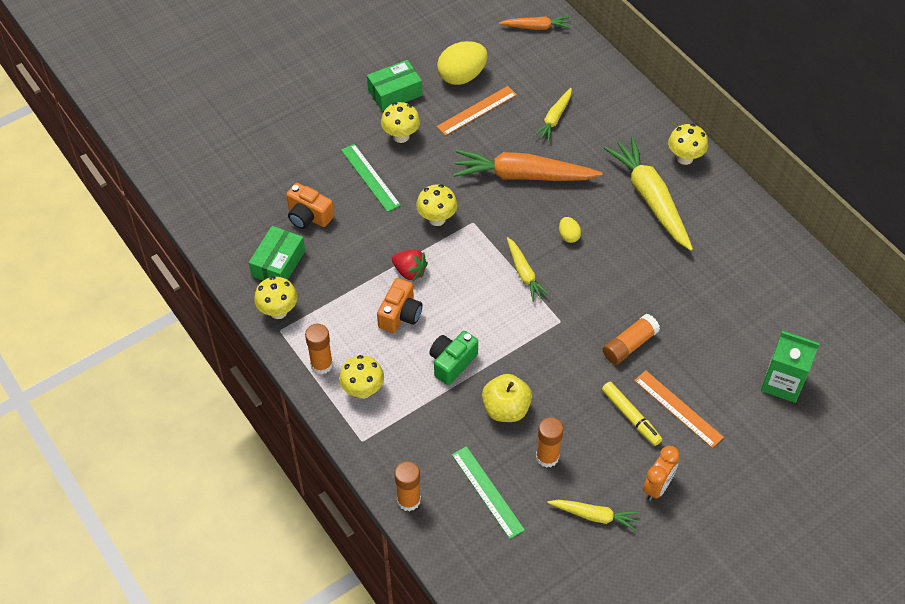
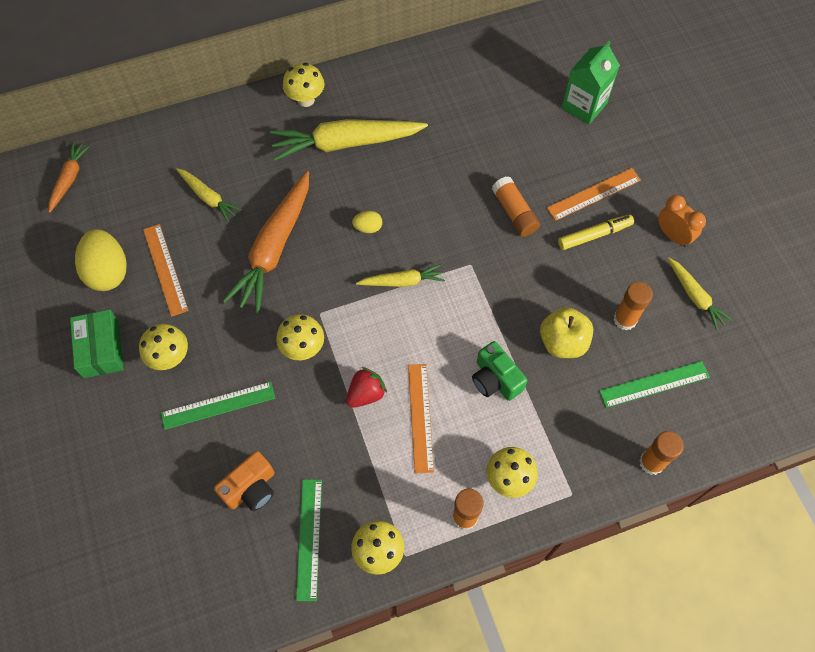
camera: 75 degrees left, 10 degrees up
green box [249,226,305,280] -> green ruler [296,479,322,601]
orange camera [377,278,422,333] -> orange ruler [408,364,434,474]
yellow carrot [547,500,639,531] -> yellow carrot turned 120 degrees clockwise [668,258,733,330]

